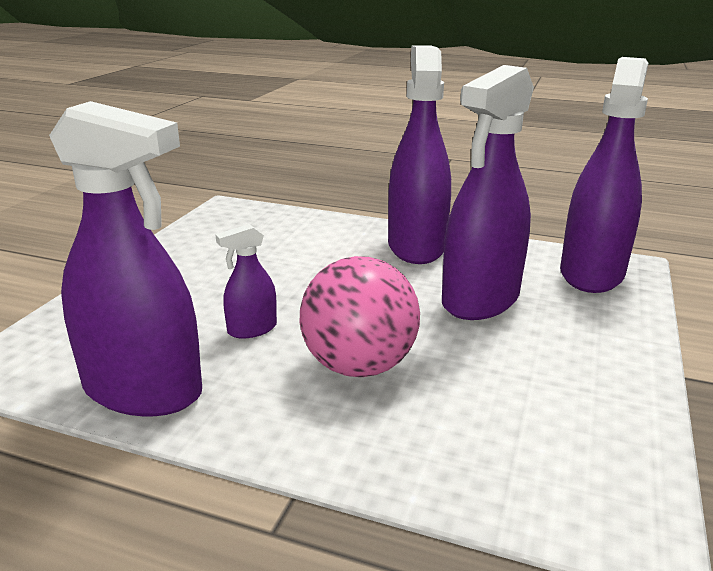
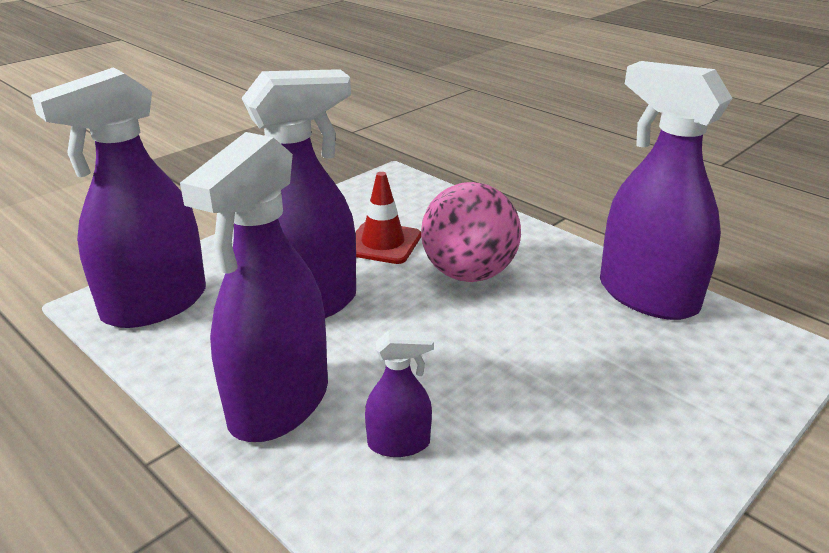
camera: 155 degrees left, 5 degrees up
purple spray bottle [215,224,277,339] -> purple spray bottle moved to [365,331,434,457]
none -> red traffic cone [355,172,421,264]

